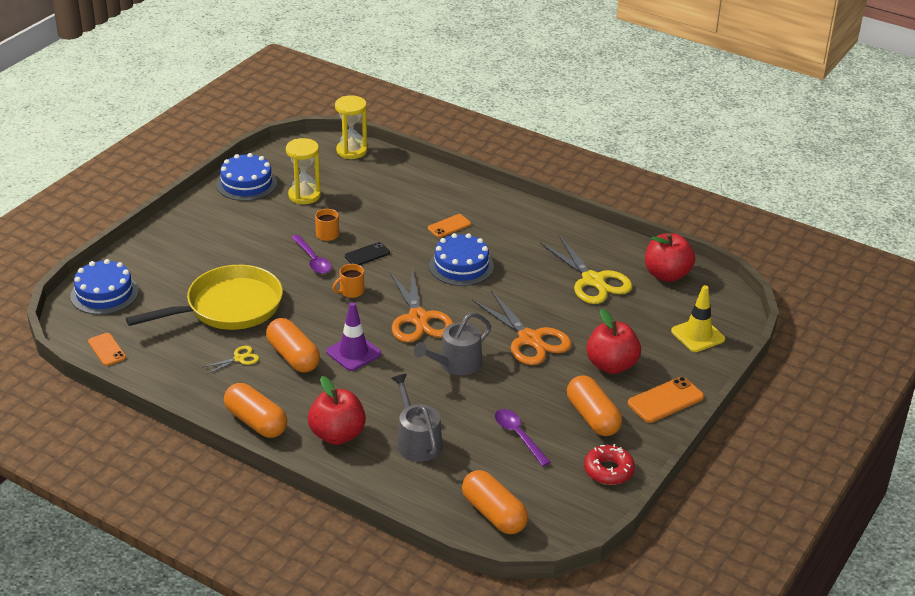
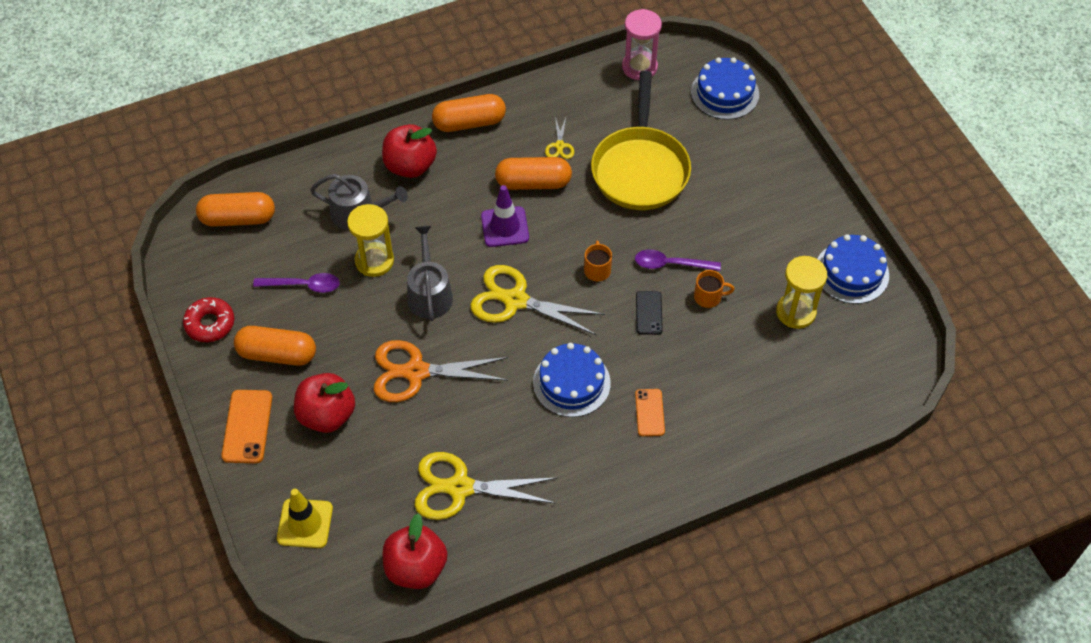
camera: 125 degrees right, 20 degrees up
orange phone [88,333,126,366] -> pink hourglass [622,9,662,80]
yellow hourglass [335,95,367,159] -> yellow hourglass moved to [347,204,394,277]
orange scissors [390,268,453,343] -> yellow scissors [470,265,605,335]

